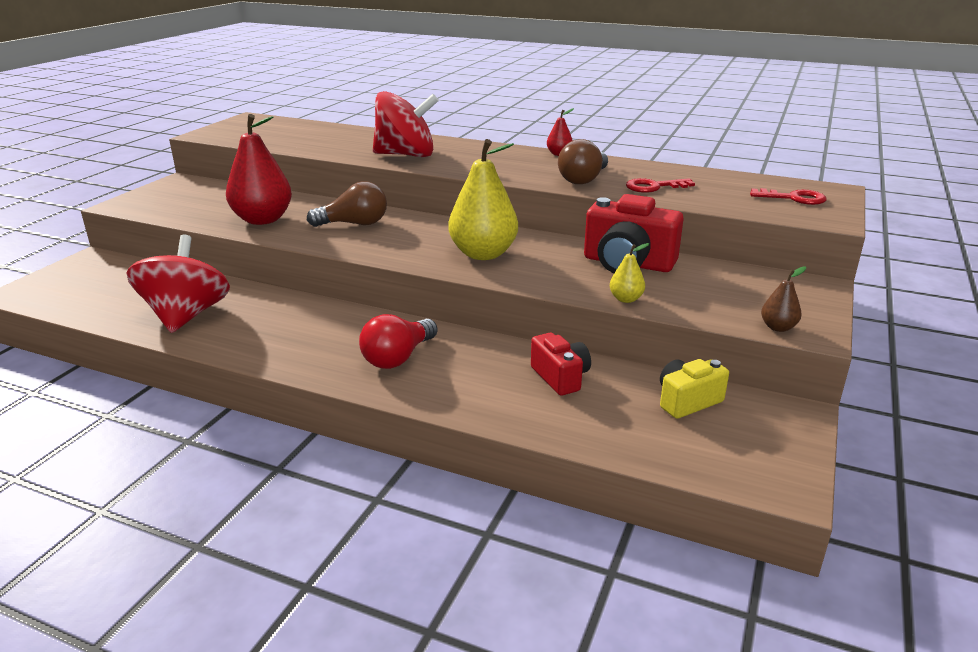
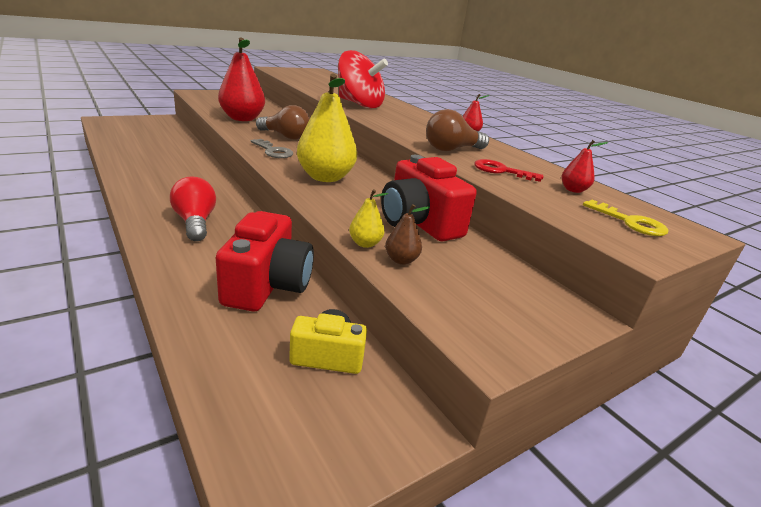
camera: 30 degrees right, 0 degrees up
red spinning top [127,235,230,333] -> none
red light bulb [359,314,438,369] -> red light bulb turned 90 degrees clockwise [170,176,216,241]
red camera [531,333,591,396] -> red camera [216,211,314,311], size x1.67
red key [750,188,827,205] -> yellow key [583,200,668,236]
brown pear [761,266,806,332] -> brown pear moved to [385,204,430,265]
none -> grey key [251,139,293,158]
none -> red pear [562,140,608,193]

